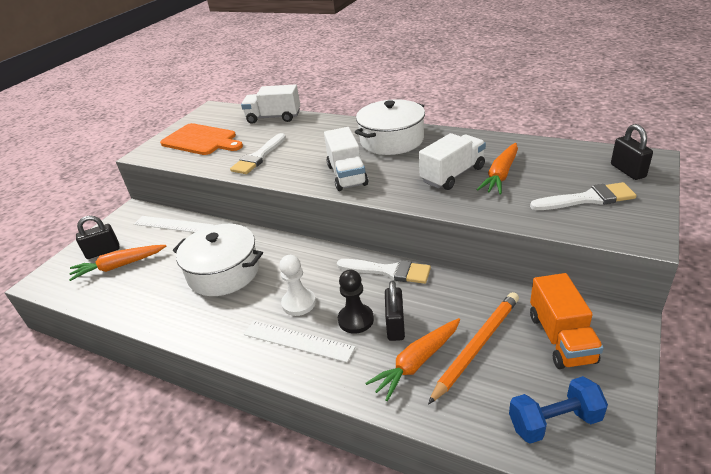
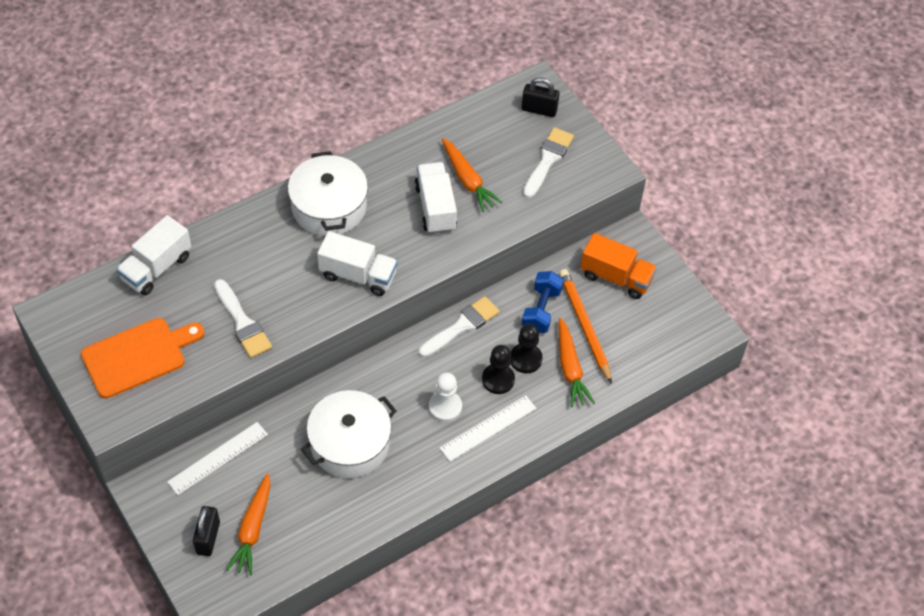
camera: 65 degrees left, 20 degrees up
black padlock [385,281,405,341] -> black pawn [511,324,543,373]
blue dumbbell [509,376,608,444] -> blue dumbbell moved to [522,271,563,333]

